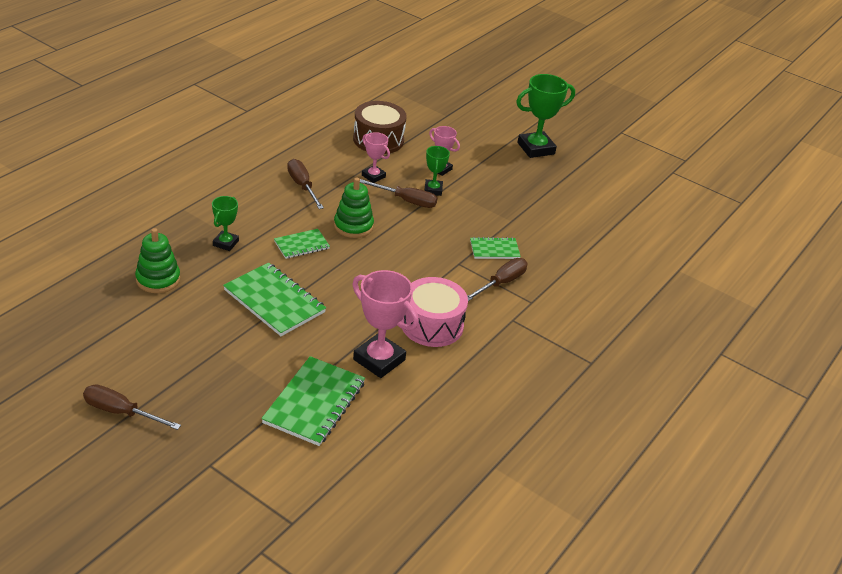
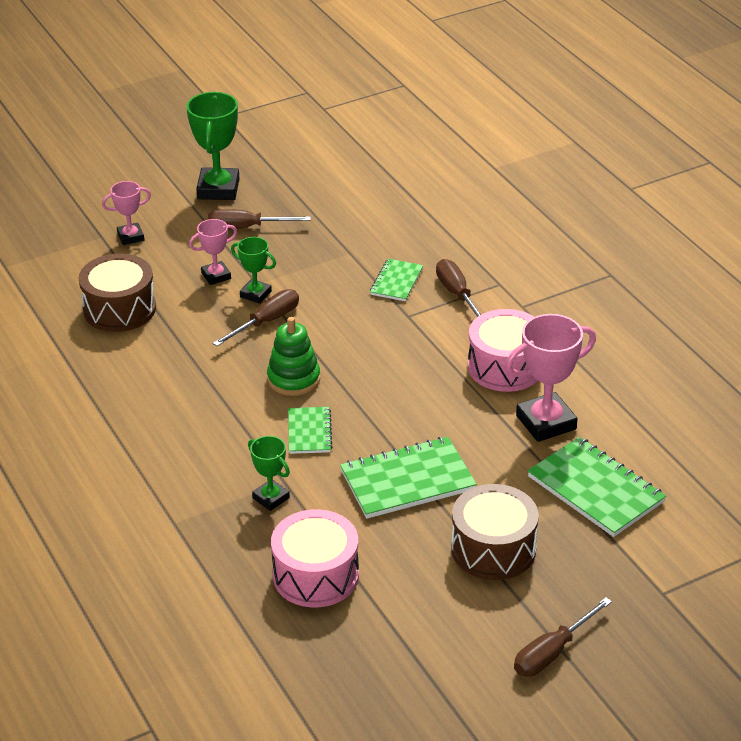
camera: 60 degrees left, 0 degrees up
green stacking toy [135,228,180,293] -> pink drum [271,509,359,607]
brown screwdriver [287,159,324,209] -> brown screwdriver moved to [208,209,311,229]
pink trophy [362,132,390,183] -> pink trophy moved to [102,181,151,245]
none -> brown drum [451,484,539,580]

